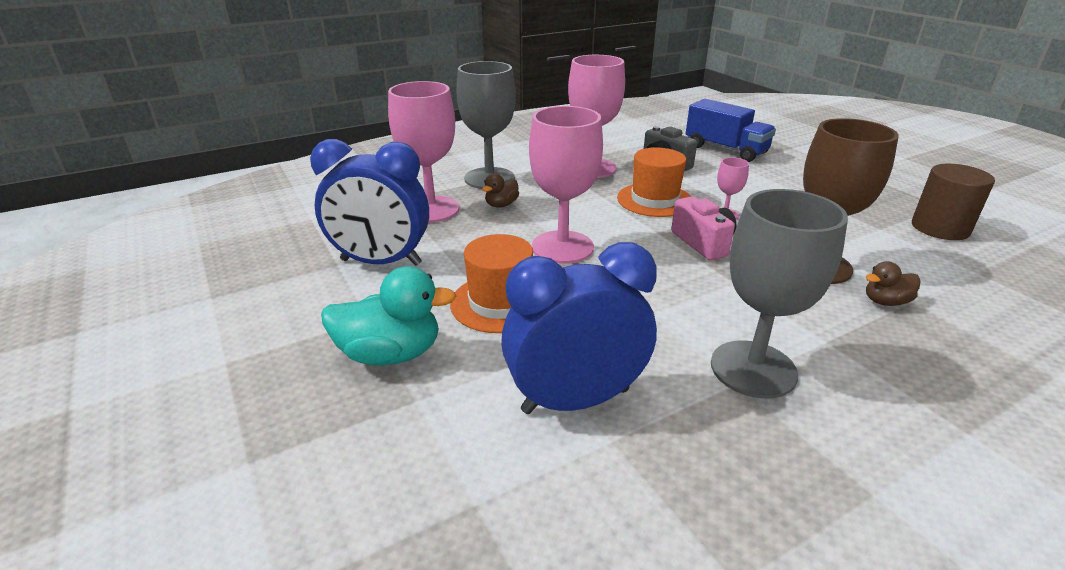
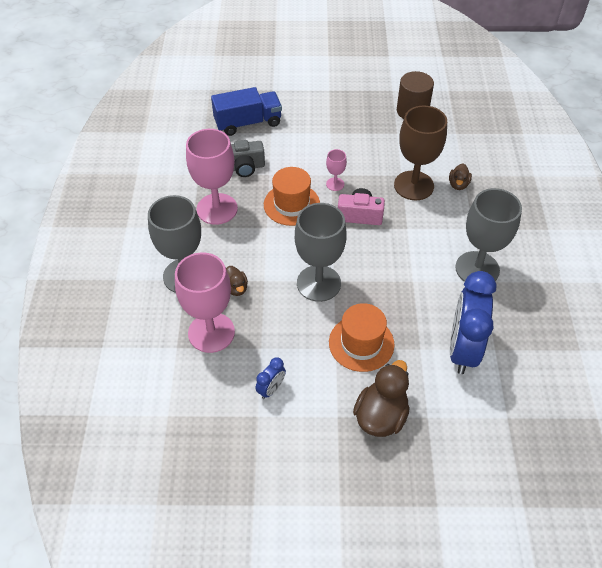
camera: 60 degrees left, 20 degrees up
blue clock [310,139,429,266] -> blue clock [256,357,286,399], size x0.44
turquoise duck [321,266,456,366] -> brown duck [353,360,410,437]
pink goblet [529,106,603,264] -> grey goblet [295,203,347,302]

